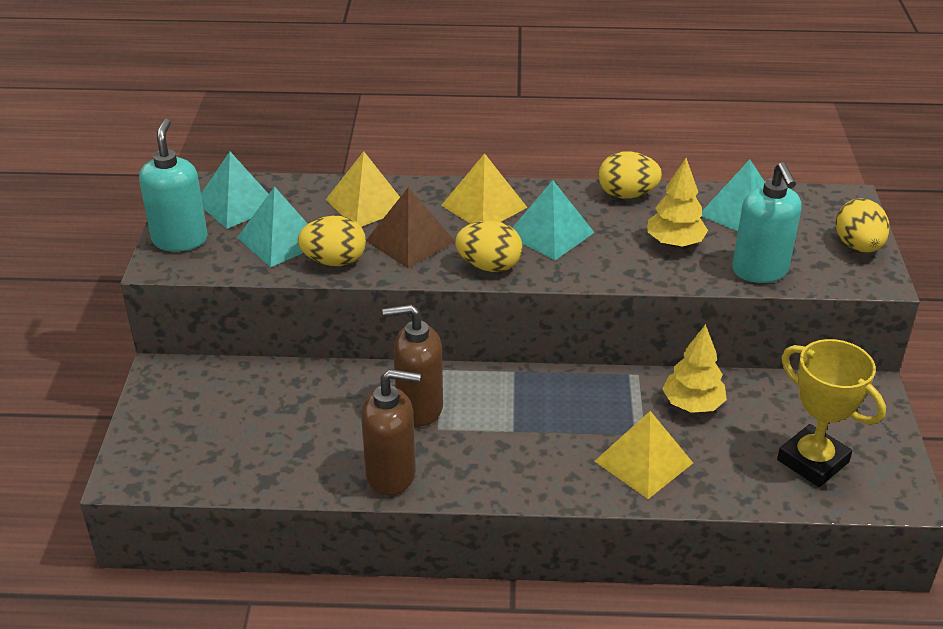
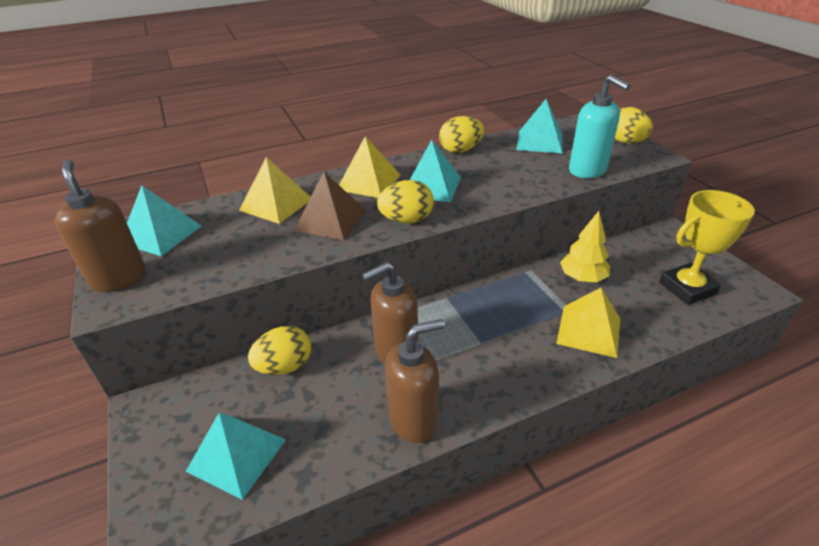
camera: 25 degrees left, 0 degrees up
turquoise soap dispenser [139,119,207,252] -> brown soap dispenser [54,159,146,292]
turquoise pyramid [237,186,308,267] -> turquoise pyramid moved to [186,413,286,500]
yellow egg [298,216,366,266] -> yellow egg moved to [248,326,311,375]
yellow tree [647,158,708,247] -> none
yellow trophy [777,339,886,487] -> yellow trophy turned 45 degrees counterclockwise [659,190,755,305]

